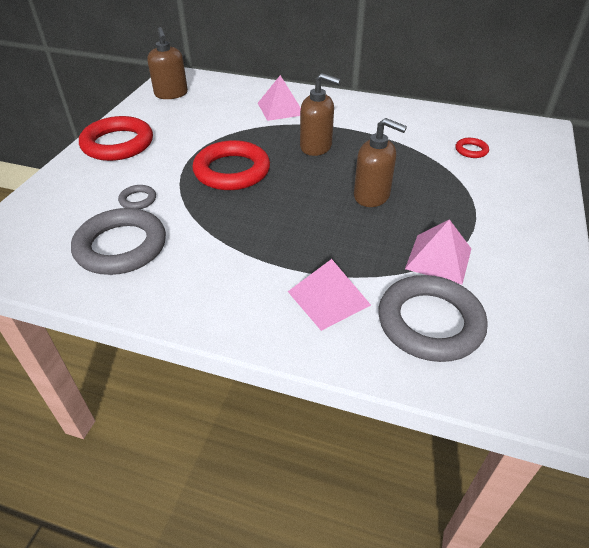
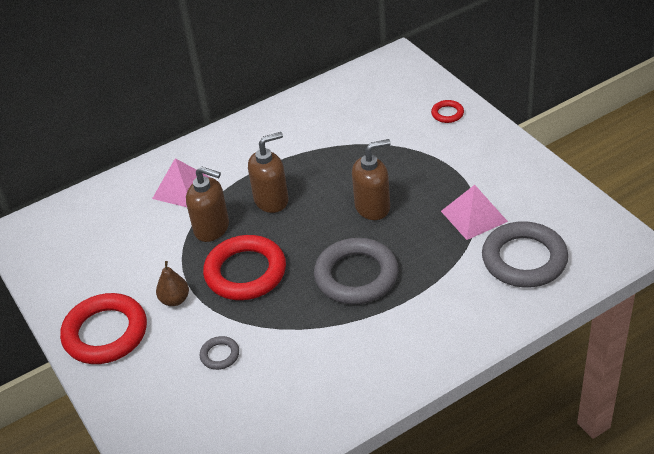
camera: 45 degrees left, 0 degrees up
grey ring [71,208,166,275] -> grey ring moved to [314,238,398,304]
brown soap dispenser [147,27,188,99] -> brown soap dispenser moved to [186,166,229,242]
pink pyramid [288,259,371,331] -> none
red ring [455,138,489,158] -> red ring moved to [431,100,464,123]
none -> brown pear [156,261,189,306]

